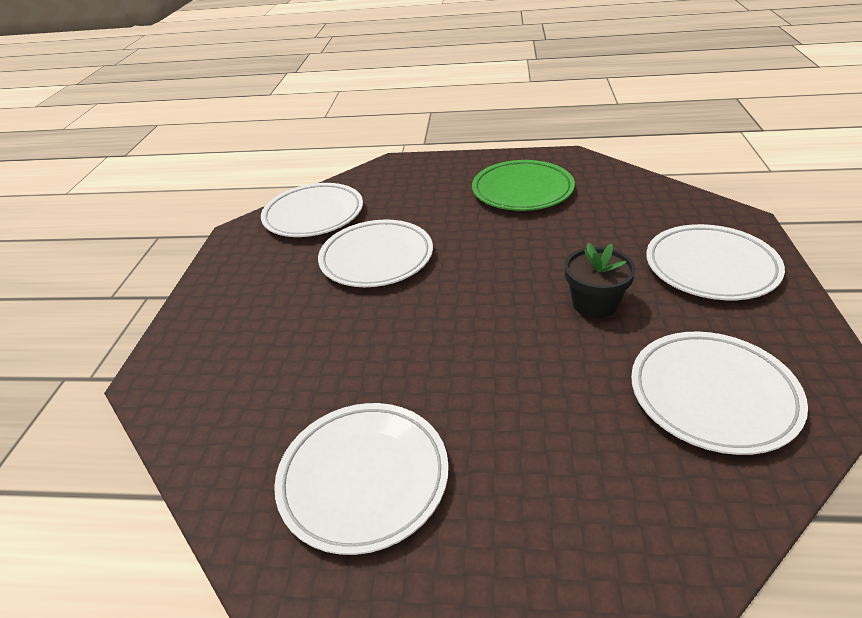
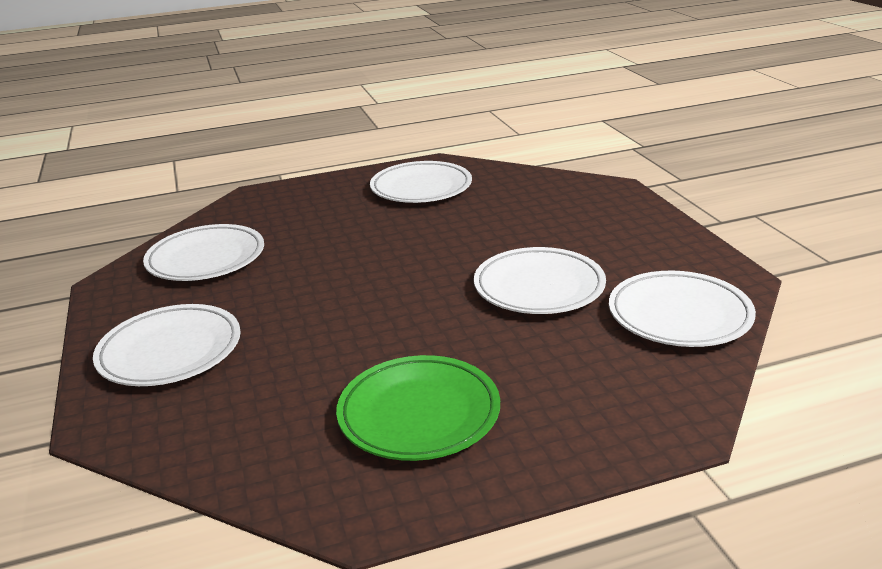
camera: 155 degrees right, 10 degrees down
black flower pot [565,243,636,318] -> none

